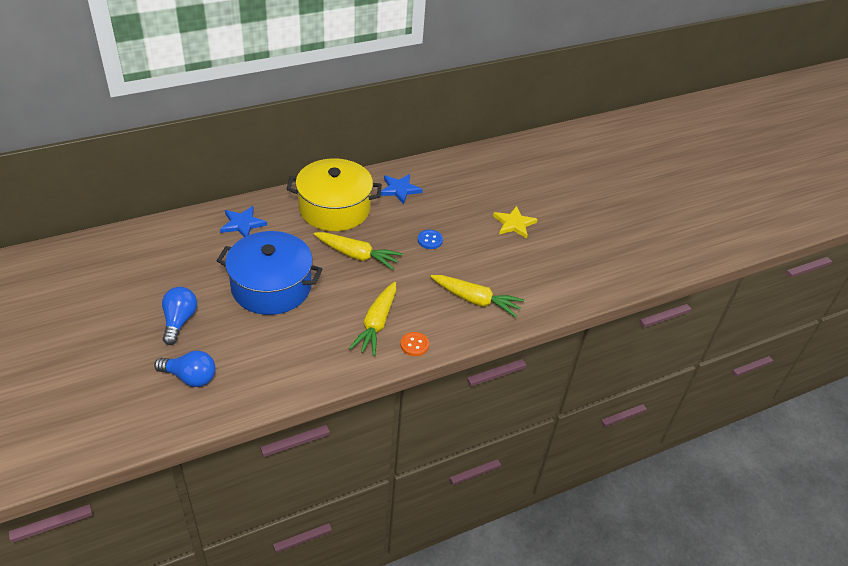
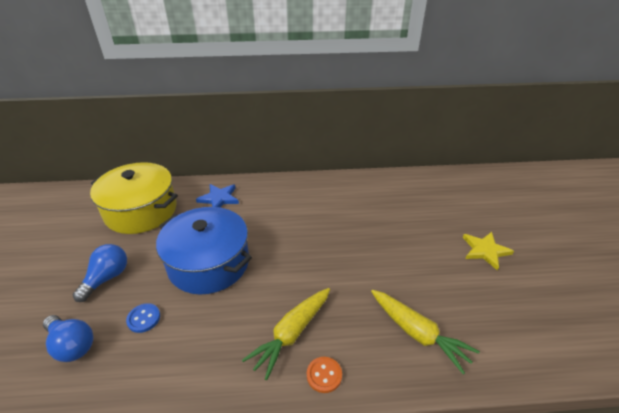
camera: 25 degrees right, 5 degrees down
yellow pot [287,158,382,231] -> yellow pot moved to [90,162,178,234]
yellow carrot [314,232,403,270] -> none
blue star [381,174,423,204] -> none
blue button [418,230,443,249] -> blue button moved to [126,303,160,333]

